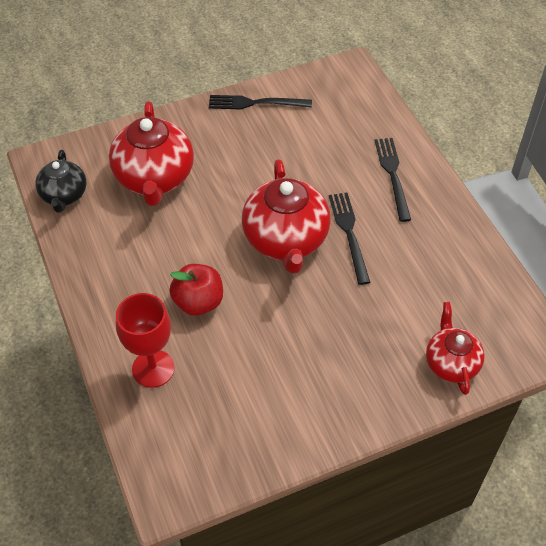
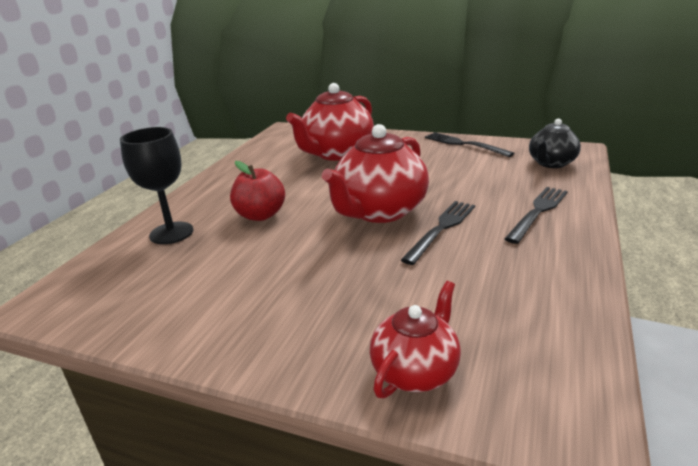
camera: 45 degrees right, 25 degrees down
black teapot [35,150,87,213] -> black teapot moved to [529,119,581,168]
red goblet [116,293,175,388] -> black goblet [120,127,193,244]

